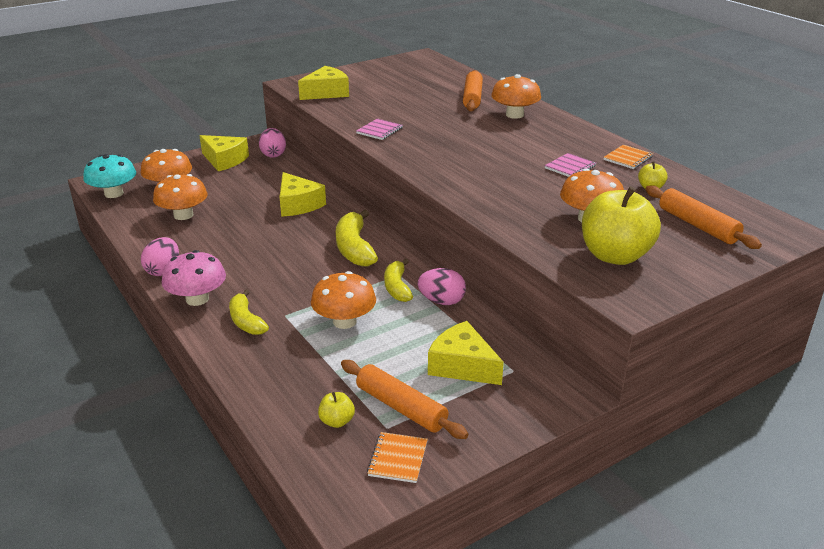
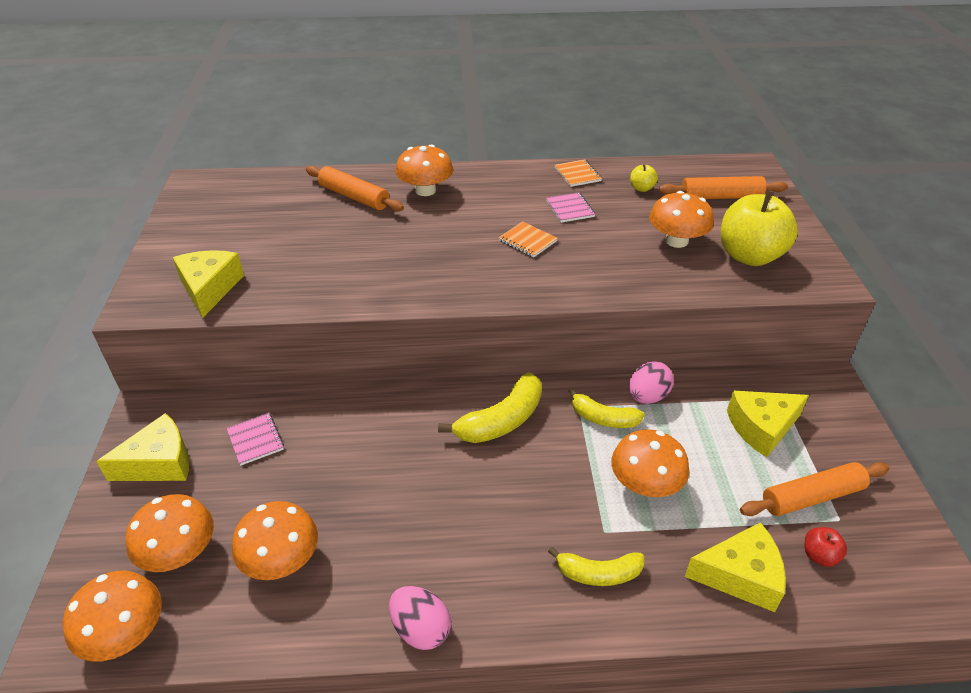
camera: 60 degrees left, 10 degrees up
turquoise mushroom [83,154,136,198] -> orange mushroom [63,571,162,661]
pink mushroom [162,250,226,306] -> none
pink egg [259,128,286,158] -> none
yellow cheese [280,172,326,217] -> yellow cheese moved to [685,522,786,612]
yellow apple [318,392,355,428] -> red apple [805,527,847,567]
yellow banana [336,209,378,267] -> yellow banana turned 60 degrees counterclockwise [438,373,542,443]
pink notebook [356,119,403,140] -> pink notebook moved to [227,413,284,466]
orange notebook [367,432,428,483] -> orange notebook moved to [499,222,558,257]

